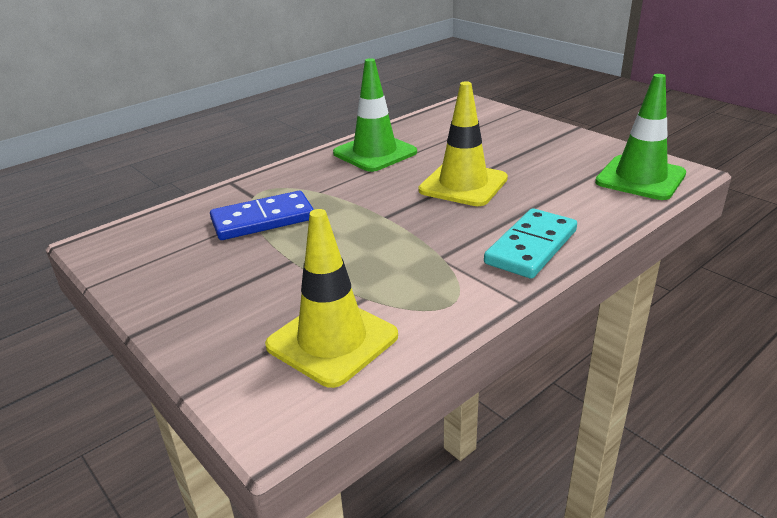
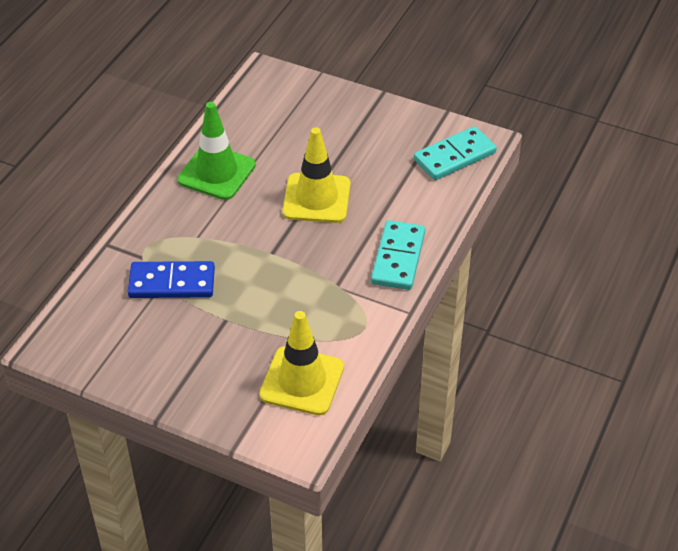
camera: 25 degrees left, 15 degrees up
blue domino [210,191,314,240] -> blue domino turned 45 degrees clockwise [128,261,215,298]
green traffic cone [595,74,686,200] -> turquoise domino [414,126,497,180]

